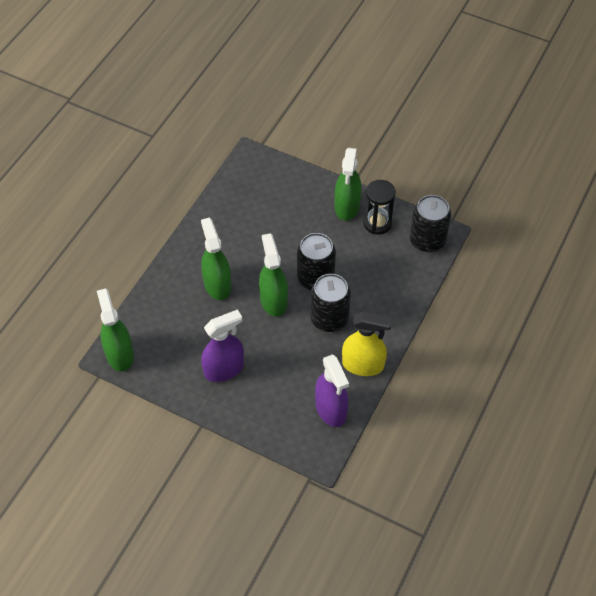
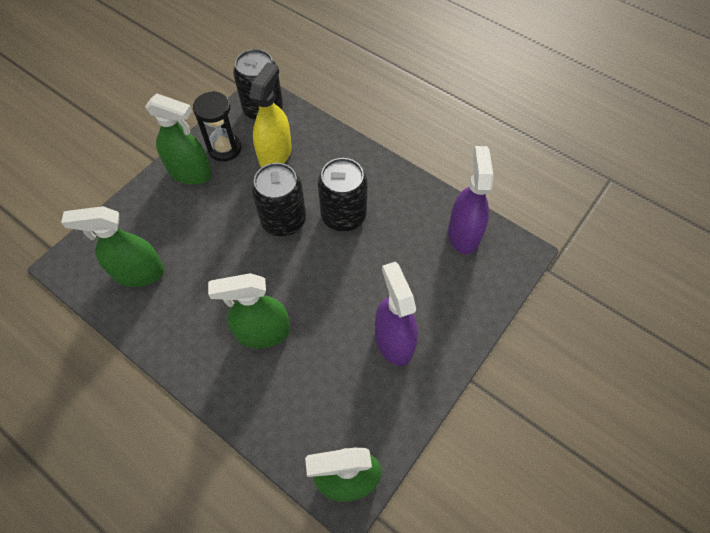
camera: 80 degrees left, 5 degrees up
green spray bottle [259,233,288,317] -> green spray bottle moved to [61,206,165,287]
purple spray bottle [315,354,349,427] -> purple spray bottle turned 75 degrees counterclockwise [448,146,493,255]
yellow spray bottle [342,312,392,376] -> yellow spray bottle moved to [249,62,292,168]

